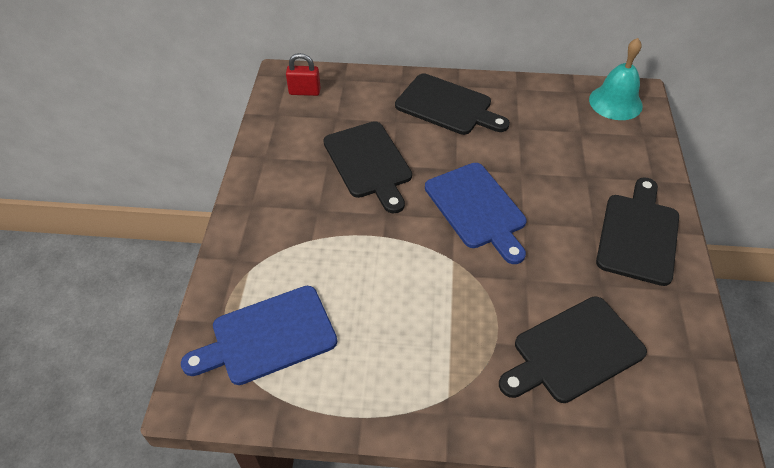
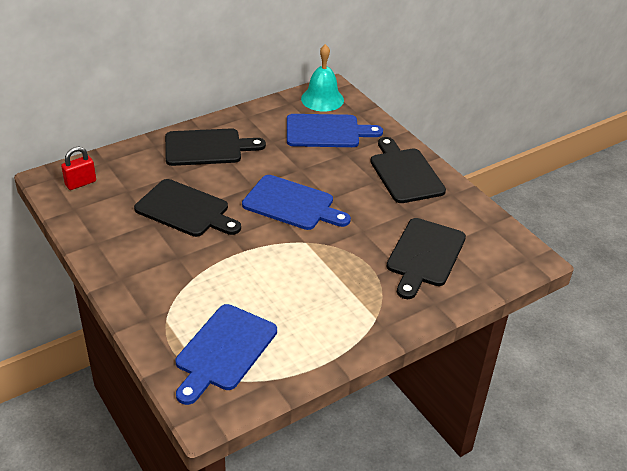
camera: 40 degrees left, 10 degrees down
none -> blue cutting board [287,114,383,147]

